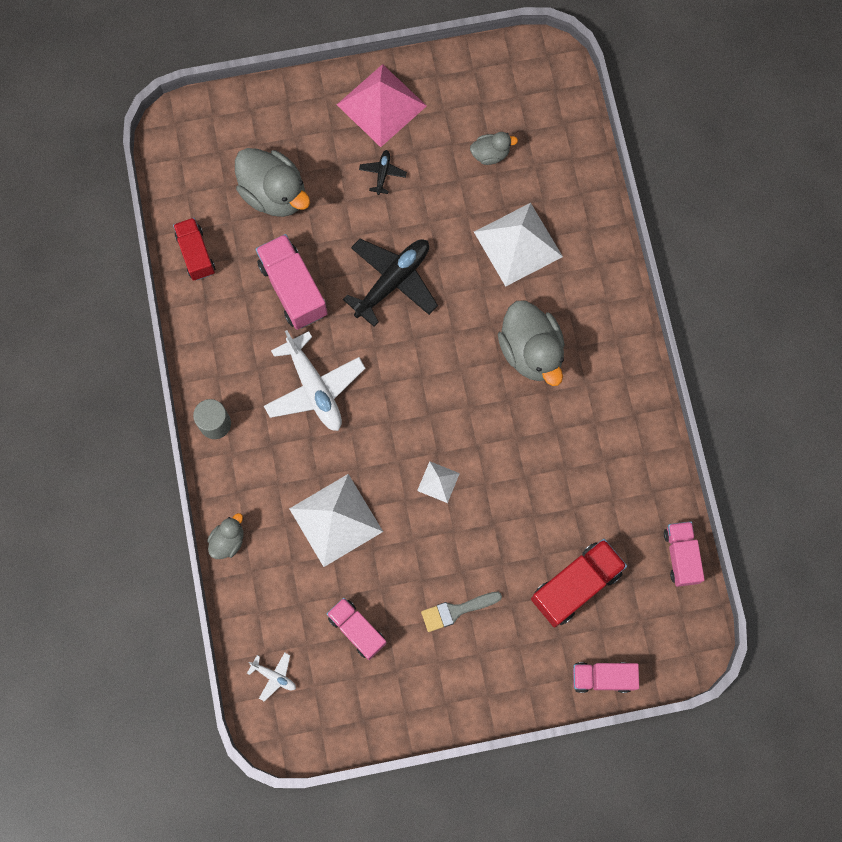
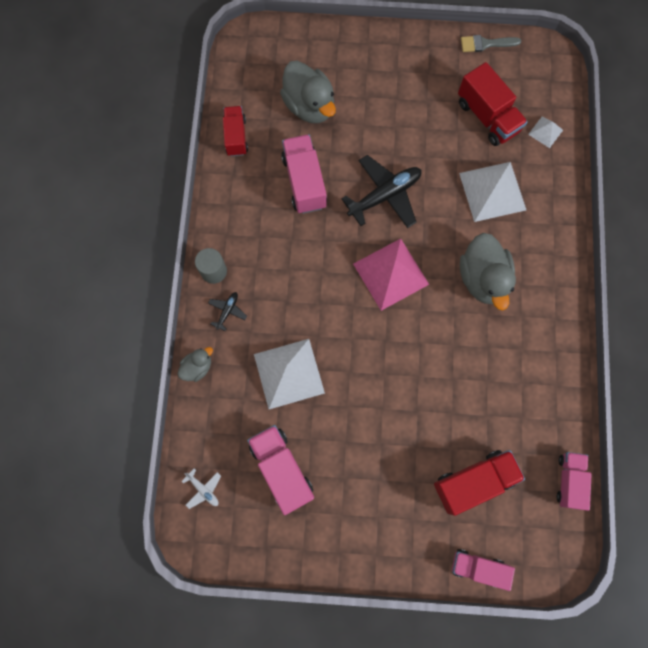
camera: 15 degrees right, 0 degrees up
white plane [264,330,366,431] -> none
pink truck [327,598,387,660] -> pink truck [247,425,314,515], size x1.51
pink pyramid [337,64,427,147] -> pink pyramid moved to [353,238,429,311]
black plane [359,150,407,195] -> black plane moved to [208,292,247,331]
white pyramid [417,461,460,503] -> white pyramid moved to [528,117,563,148]
grey brush [421,592,502,632] -> grey brush moved to [461,35,521,52]
grey duck [470,132,518,165] -> red truck [458,62,528,146]

